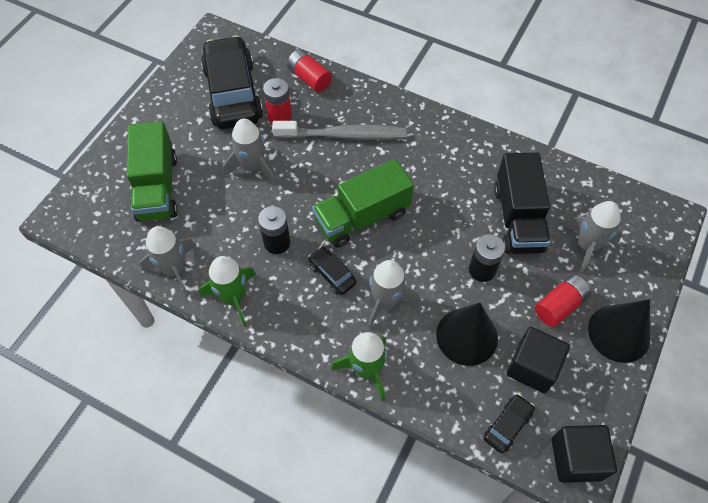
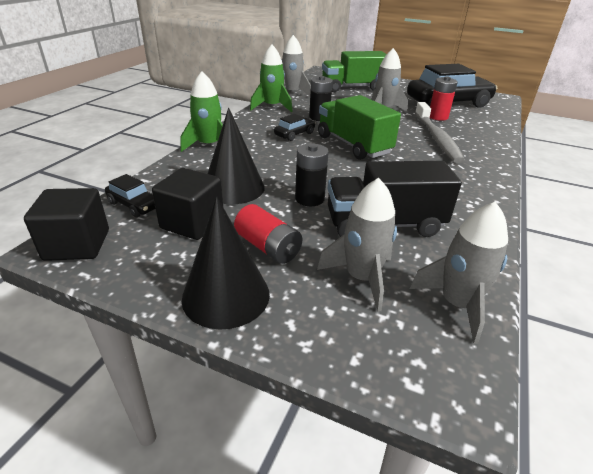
camera: 85 degrees right, 25 degrees down
red battery [287,49,332,92] -> none
grey rocket [368,260,420,329] -> grey rocket moved to [409,201,508,344]

